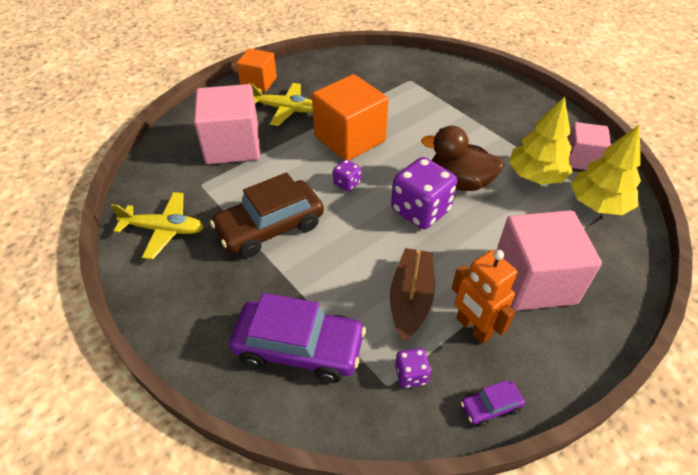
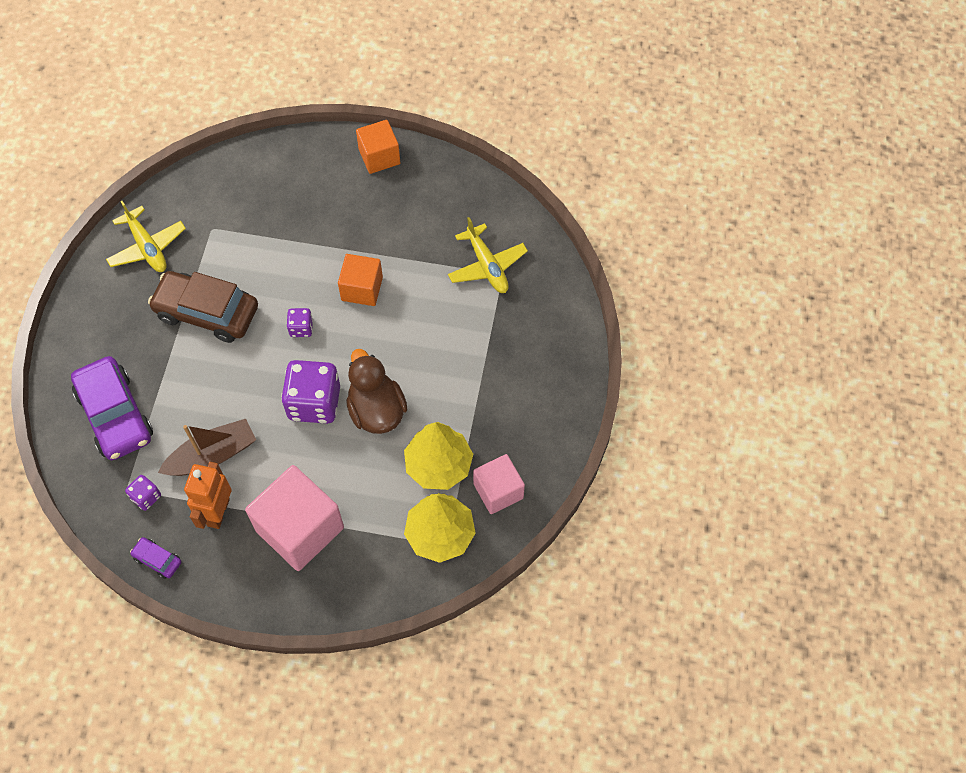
camera: 50 degrees right, 15 degrees up
pink cube [194,84,260,164] -> none
yellow plane [247,83,313,126] -> yellow plane moved to [448,217,528,293]
orange cube [312,74,389,160] -> orange cube [338,254,383,306], size x0.60

